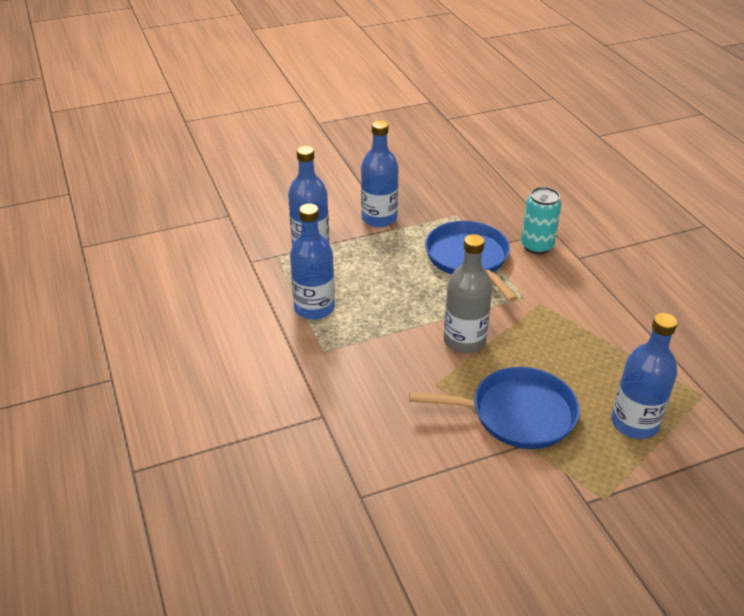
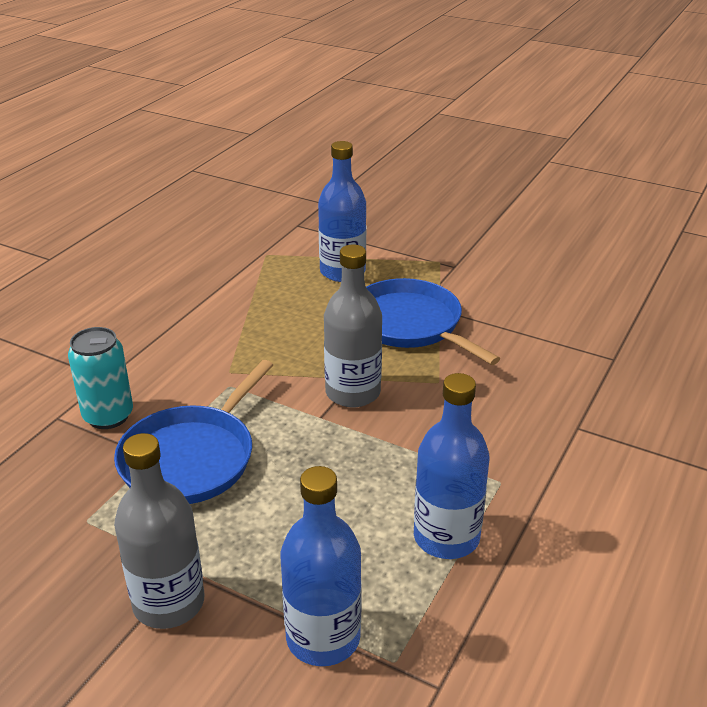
camera: 130 degrees left, 5 degrees down
blue bottle [361,120,399,227] -> grey bottle [114,433,204,629]

